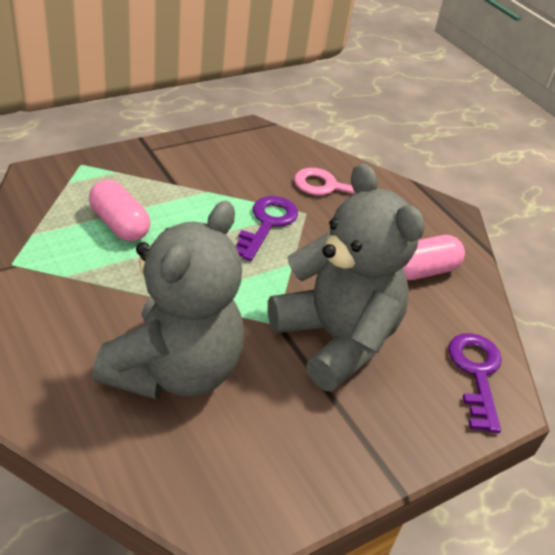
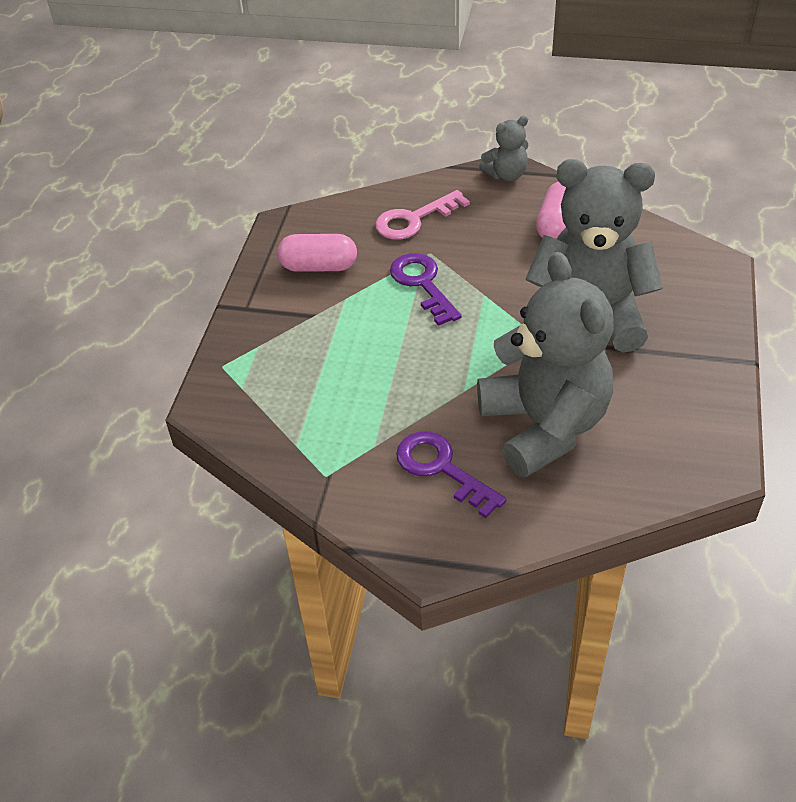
camera: 40 degrees left, 5 degrees up
pink capsule [89,180,150,242] -> pink capsule moved to [277,234,357,272]
purple key [448,333,502,433] -> purple key moved to [396,431,507,518]
none -> grey teddy bear [479,116,528,181]

